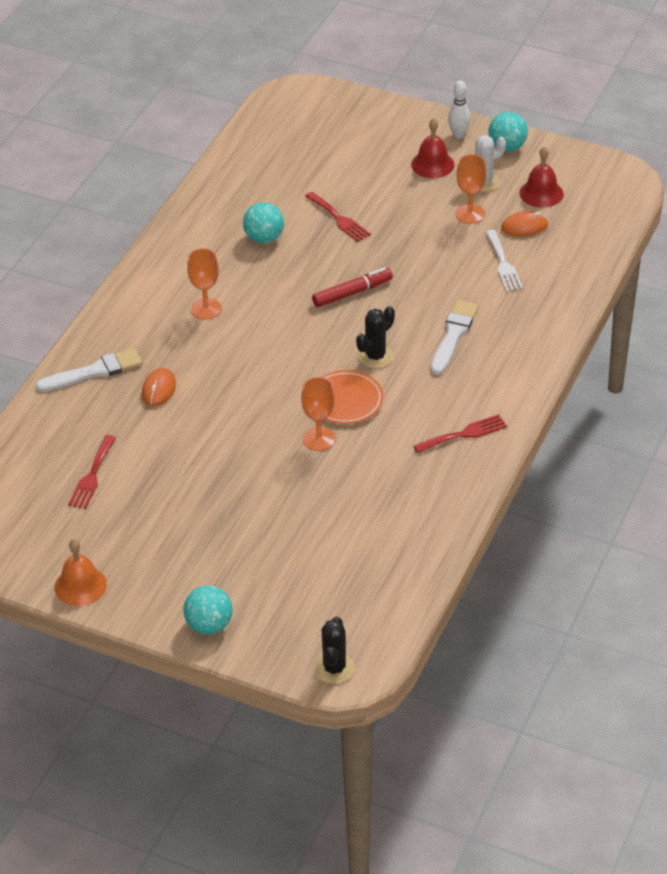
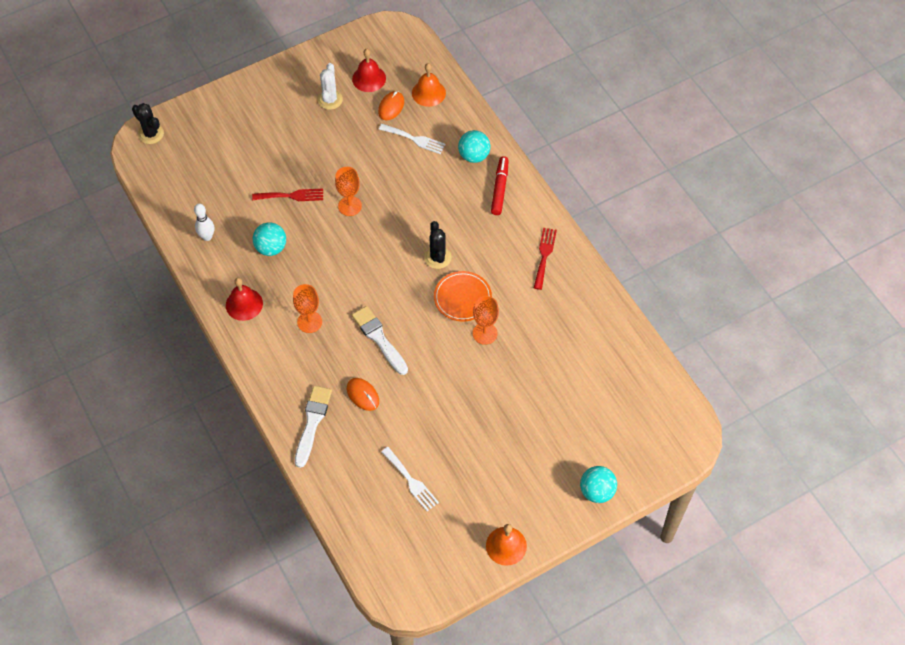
camera: 55 degrees left, 15 degrees up
red fork [68,435,116,509] -> white fork [381,447,439,511]
red marker [312,267,393,307] -> red marker moved to [491,156,509,215]
black cactus [314,617,355,684] -> black cactus moved to [132,103,164,144]
red bell [411,118,455,178] -> red bell moved to [226,278,263,321]
white brush [431,300,479,375] -> white brush moved to [352,306,408,375]
white bowling pin [448,80,471,139] -> white bowling pin moved to [194,204,214,241]
orange goblet [455,154,487,224] -> orange goblet moved to [335,167,362,216]
turquoise ball [488,112,528,152] -> turquoise ball moved to [458,130,490,163]
none -> orange bell [412,63,446,107]

